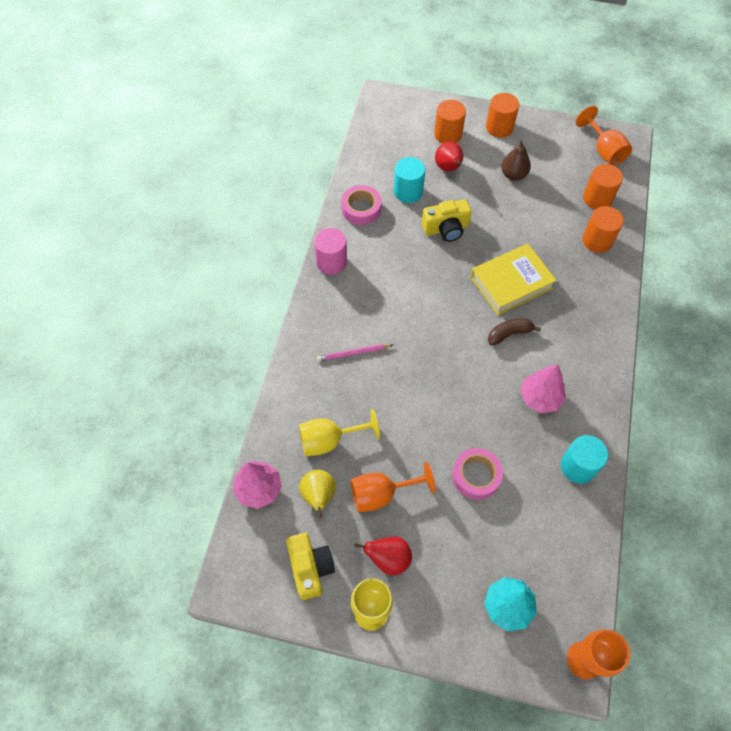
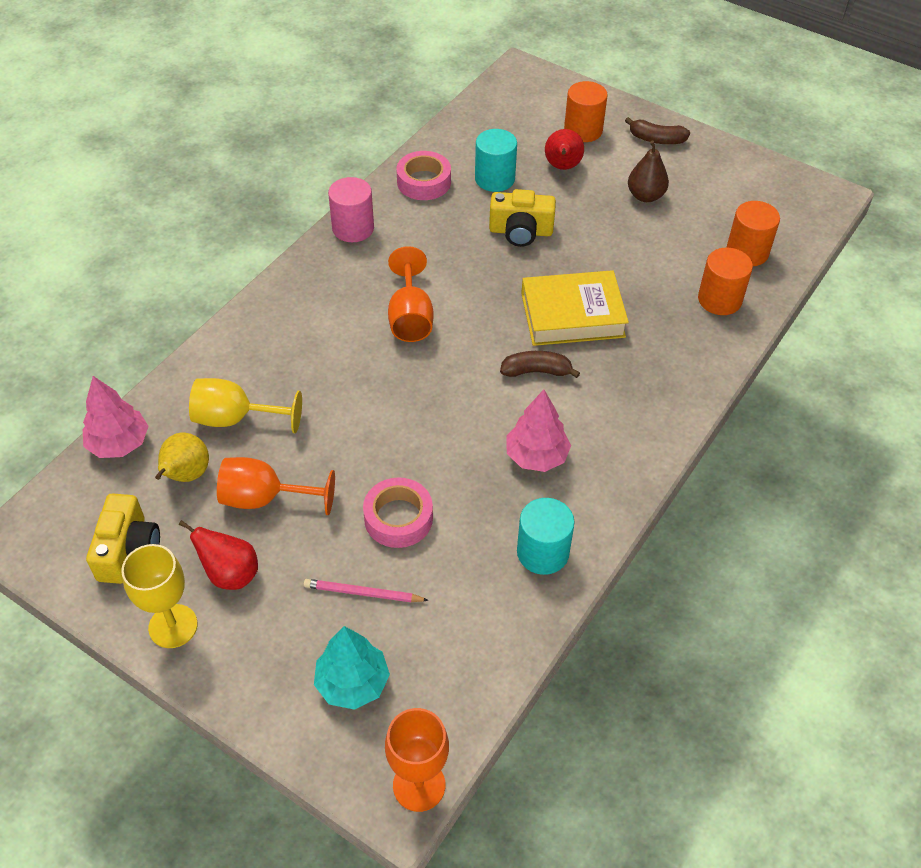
camera: 20 degrees right, 10 degrees down
pink pencil [317,344,393,361] -> pink pencil moved to [304,579,429,602]
orange cylinder [486,93,519,138] -> brown banana [625,117,690,144]
orange goblet [576,106,632,166] -> orange goblet moved to [388,246,434,342]

